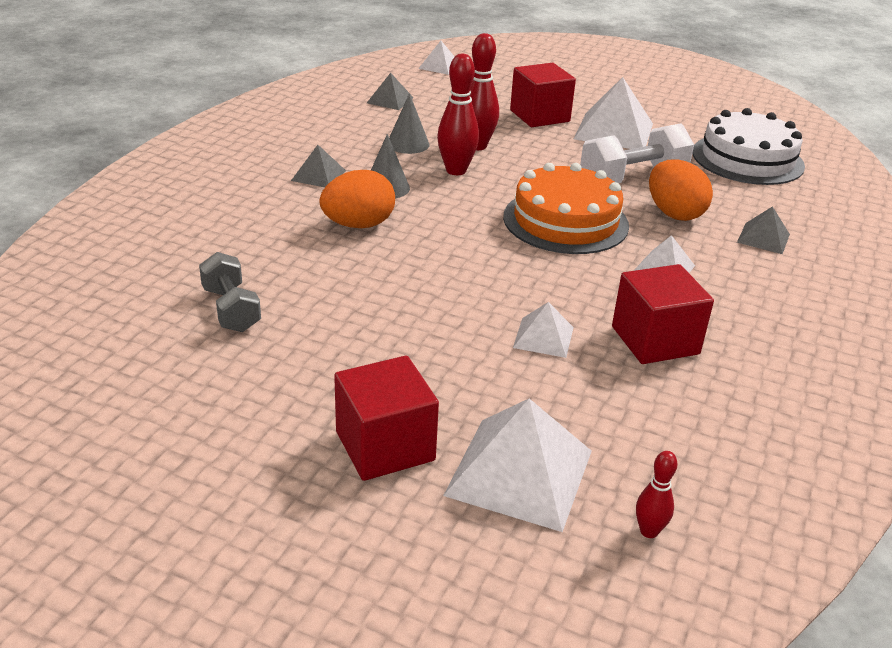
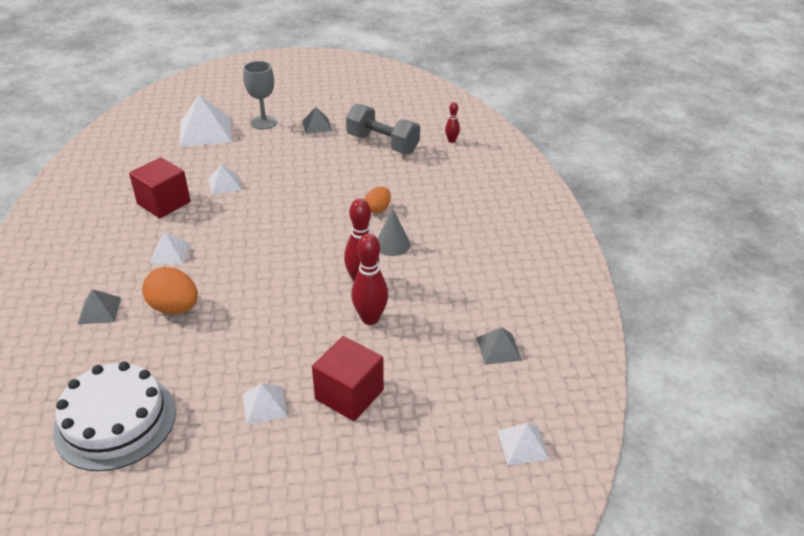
camera: 150 degrees right, 5 degrees up
grey dumbbell [199,252,261,332] -> grey dumbbell [346,104,420,154], size x1.52
grey pyramid [291,145,346,187] -> grey pyramid moved to [302,107,332,134]
orange egg [320,170,395,228] -> orange egg [365,187,391,214], size x0.62
red cube [334,356,439,481] -> grey goblet [243,61,277,129]
grey cone [389,93,430,154] -> none
orange cake [503,163,629,254] -> none
white pyramid [574,77,653,149] -> white pyramid [243,384,288,425], size x0.53
white dumbbell [580,123,694,183] -> none
red bowling pin [636,451,678,538] -> red bowling pin moved to [445,102,460,143]

